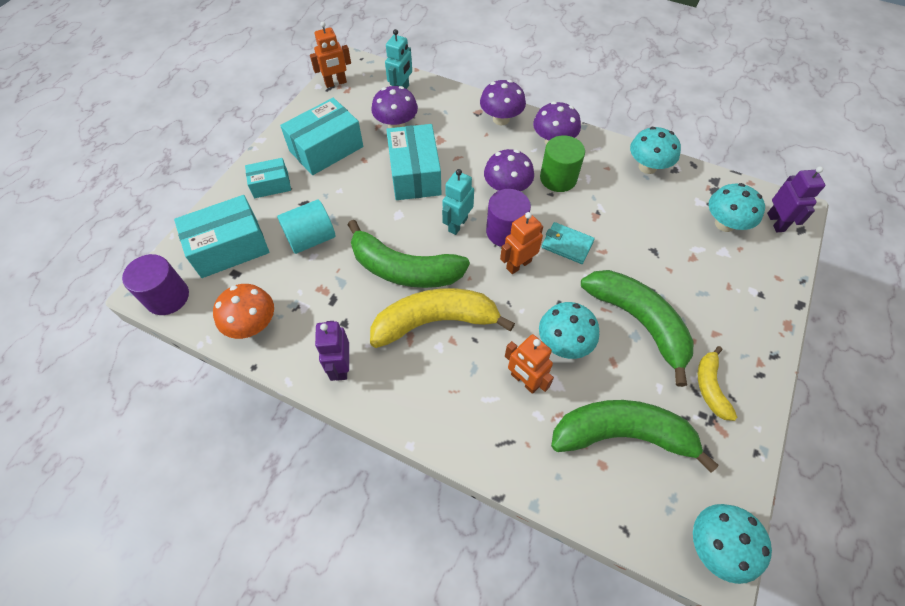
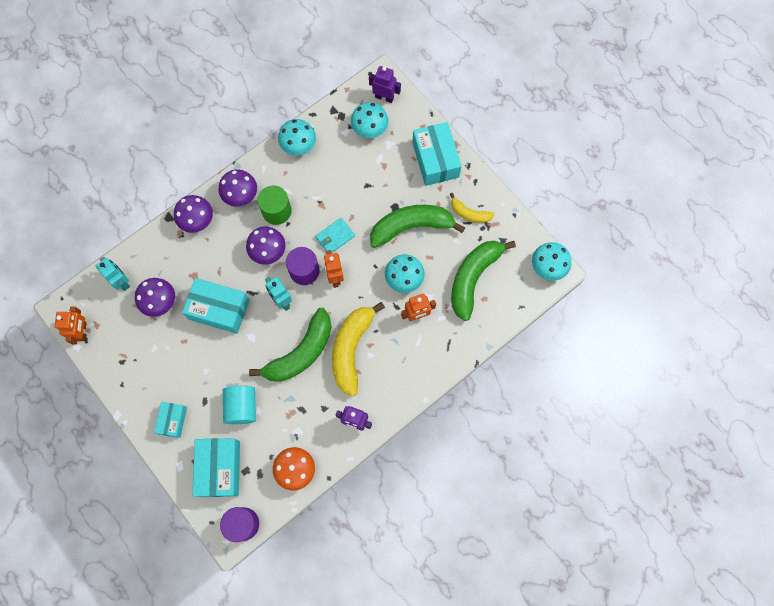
camera: 65 degrees left, 15 degrees up
turquoise box [280,98,363,175] -> turquoise box moved to [412,122,462,186]

